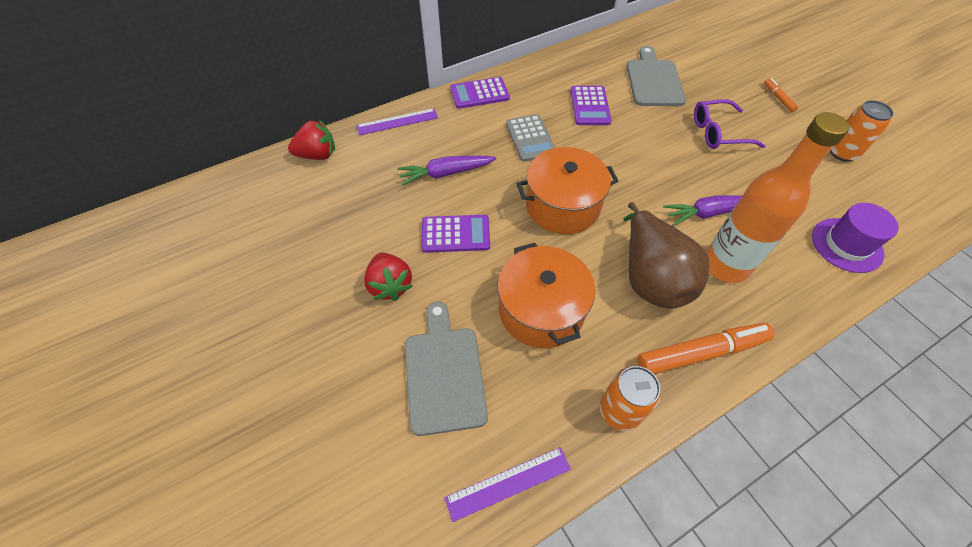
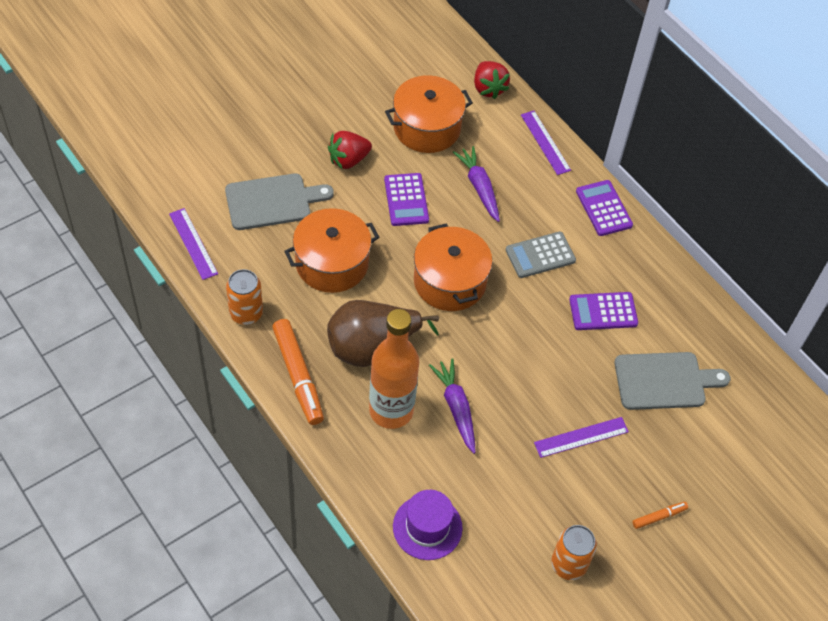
camera: 80 degrees right, 0 degrees up
purple glasses [694,99,765,149] -> purple ruler [534,417,629,458]
none -> orange pot [385,75,473,153]

